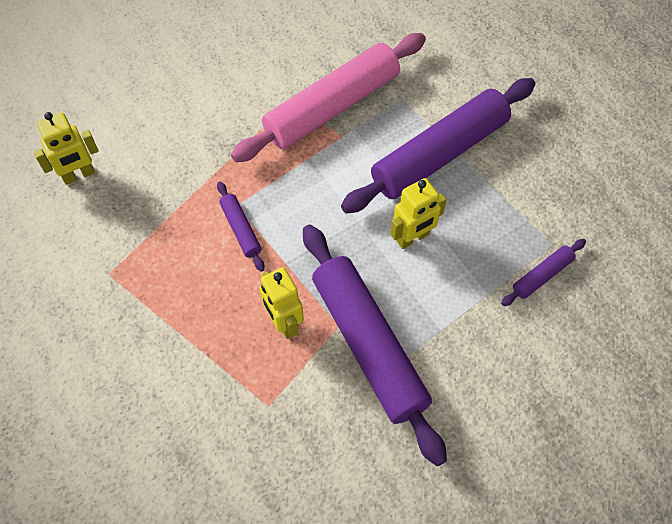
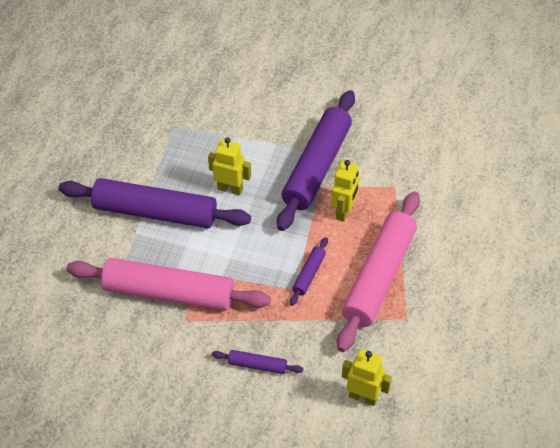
camera: 130 degrees left, 10 degrees down
purple rolling pin [501,239,586,306] -> purple rolling pin moved to [212,350,304,374]
none -> pink rolling pin [337,191,420,352]

